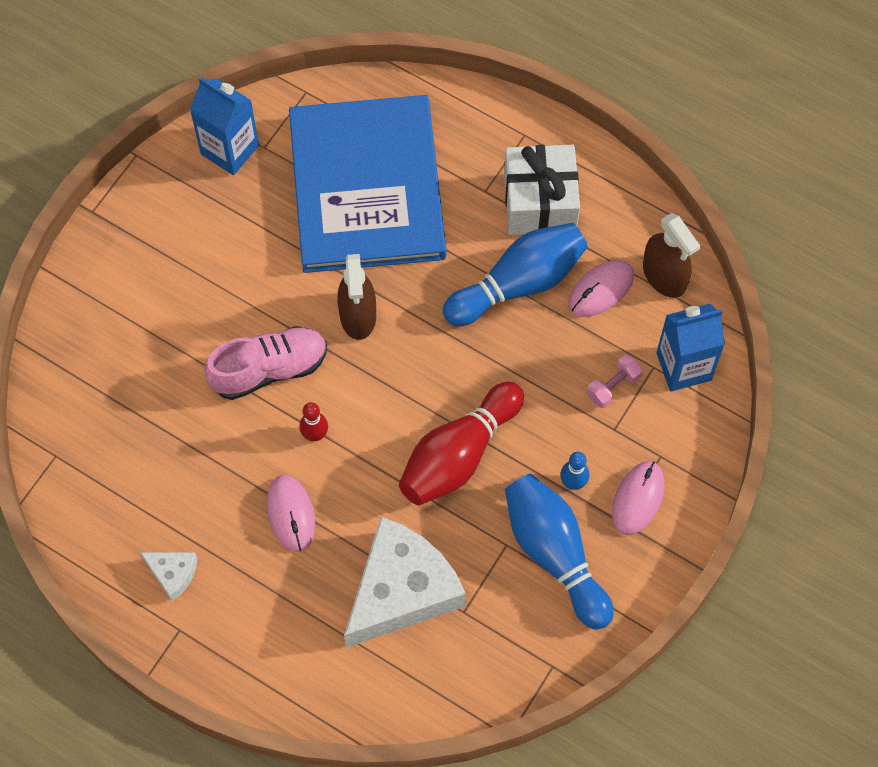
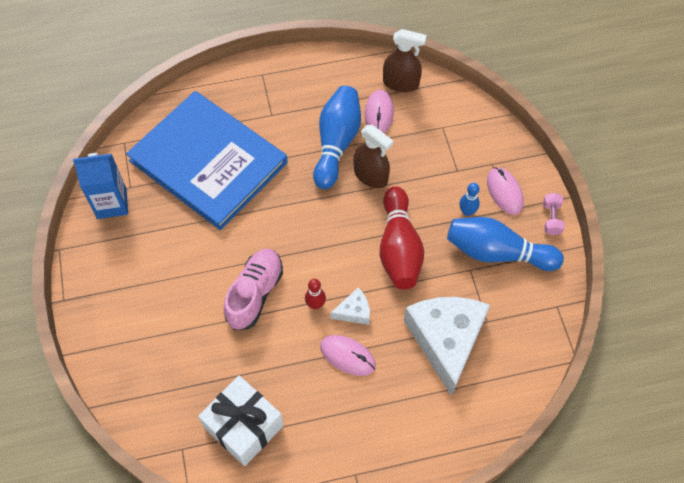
camera: 45 degrees left, 5 degrees down
white cheese [140,552,197,601] -> white cheese moved to [330,288,370,325]
brown spray bottle [338,254,376,340] -> brown spray bottle moved to [354,125,393,188]
white gift [504,145,580,235] -> white gift moved to [198,376,284,466]
pink dumbbell [587,354,643,408] -> pink dumbbell moved to [543,193,565,235]
blue carton [657,304,725,391] -> none

